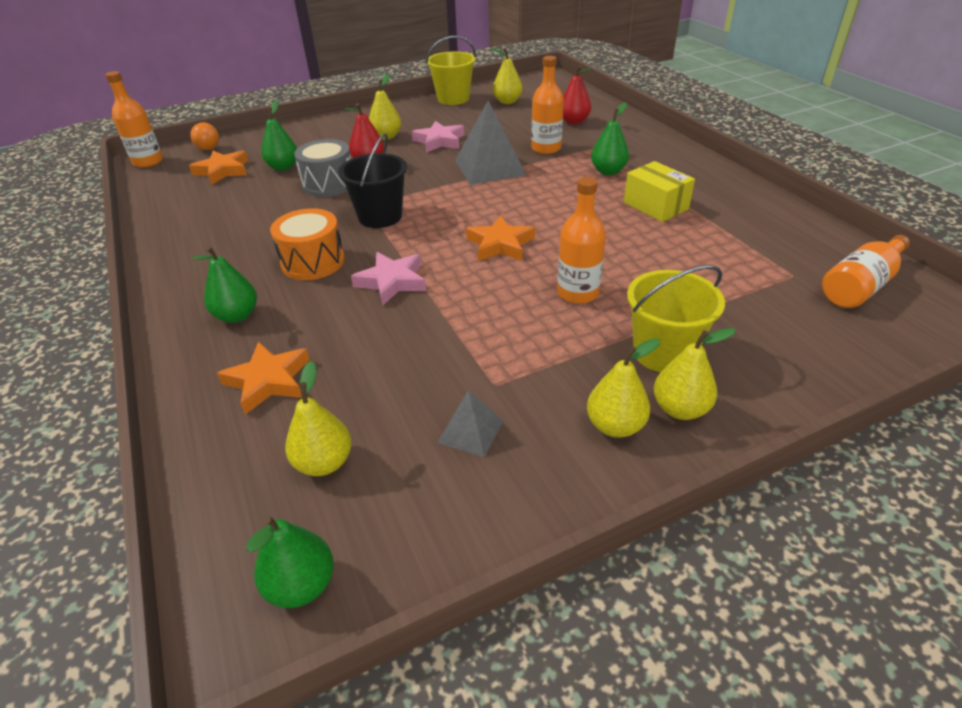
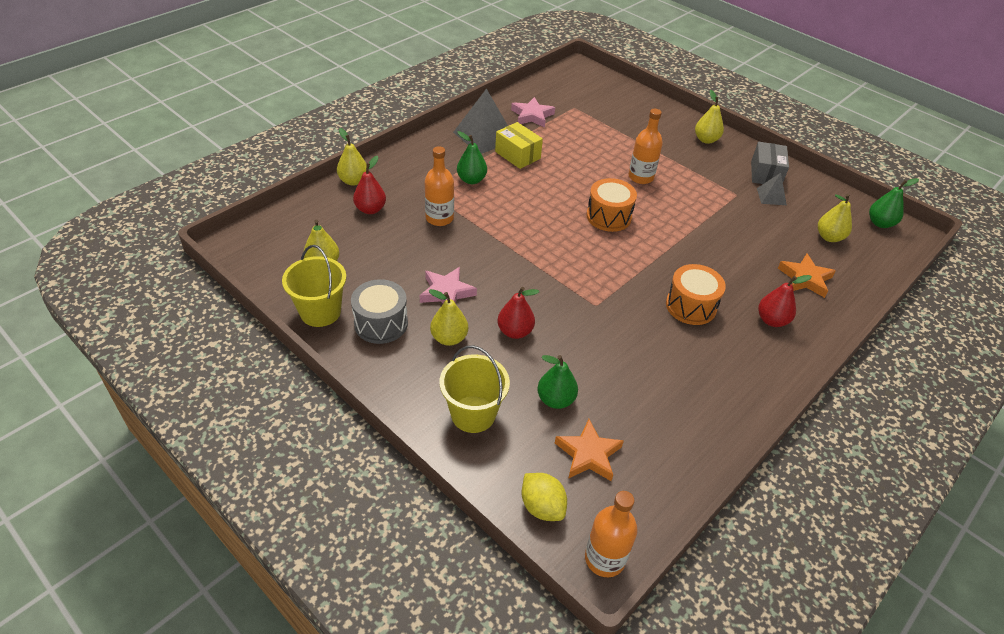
camera: 115 degrees left, 5 degrees up
orange ball [190,122,219,150] -> yellow lemon [522,473,567,521]
green pear [192,246,257,323] -> red pear [758,275,812,327]
grey drum [294,139,350,197] -> grey drum moved to [351,279,408,344]
black bucket [338,133,407,228] -> none
pink star [351,252,426,305] -> pink star moved to [511,97,555,128]
grey pyramid [455,101,526,185] -> grey pyramid moved to [453,88,508,154]
orange star [466,215,535,261] -> orange drum [587,178,637,232]
yellow pear [587,338,660,438] -> yellow pear moved to [337,128,367,186]
yellow box [624,161,695,222] -> yellow box turned 75 degrees counterclockwise [495,122,543,169]
yellow bucket [627,265,725,372] -> yellow bucket moved to [440,345,510,433]
orange bottle [822,235,910,308] -> none
none -> grey box [751,142,789,184]

